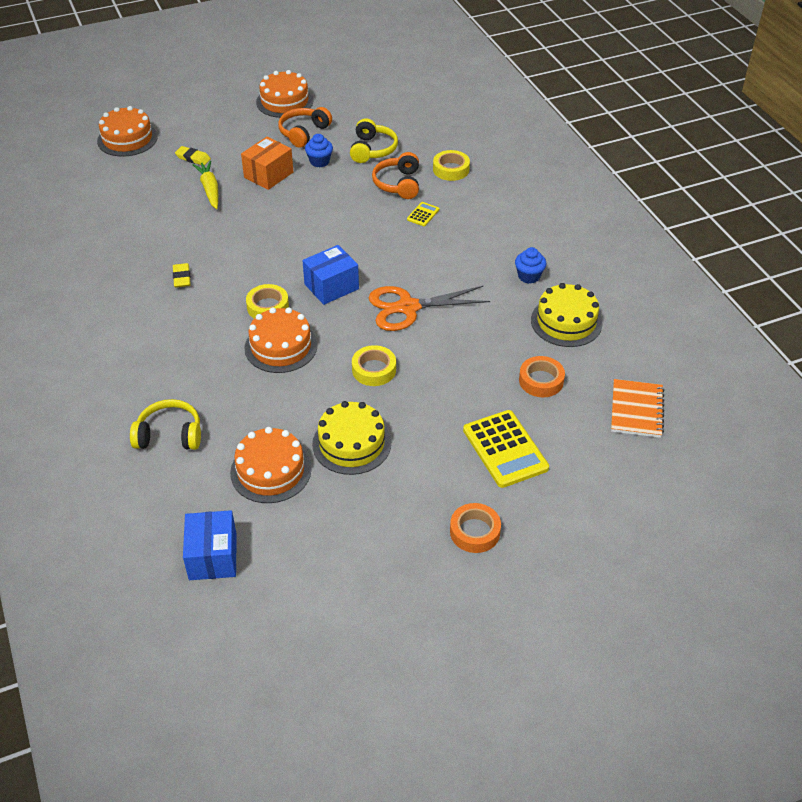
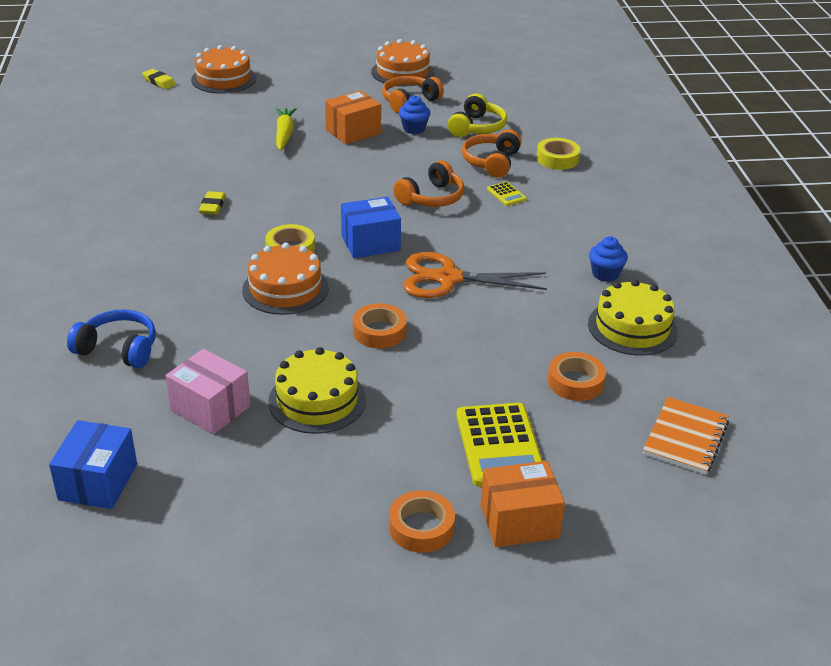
camera: 15 degrees right, 10 degrees down
yellow headphones [130,399,201,450] -> blue headphones [67,310,156,368]
yellow eraser [175,146,211,166] -> yellow eraser moved to [142,69,176,89]
orange cake [230,427,311,503] -> pink box [165,349,250,434]
yellow tape [352,345,396,386] -> orange tape [353,303,407,349]
yellow calculator [407,202,439,226] -> yellow calculator turned 105 degrees clockwise [487,182,527,206]
none -> orange headphones [393,160,464,207]
none -> orange box [480,461,565,547]

